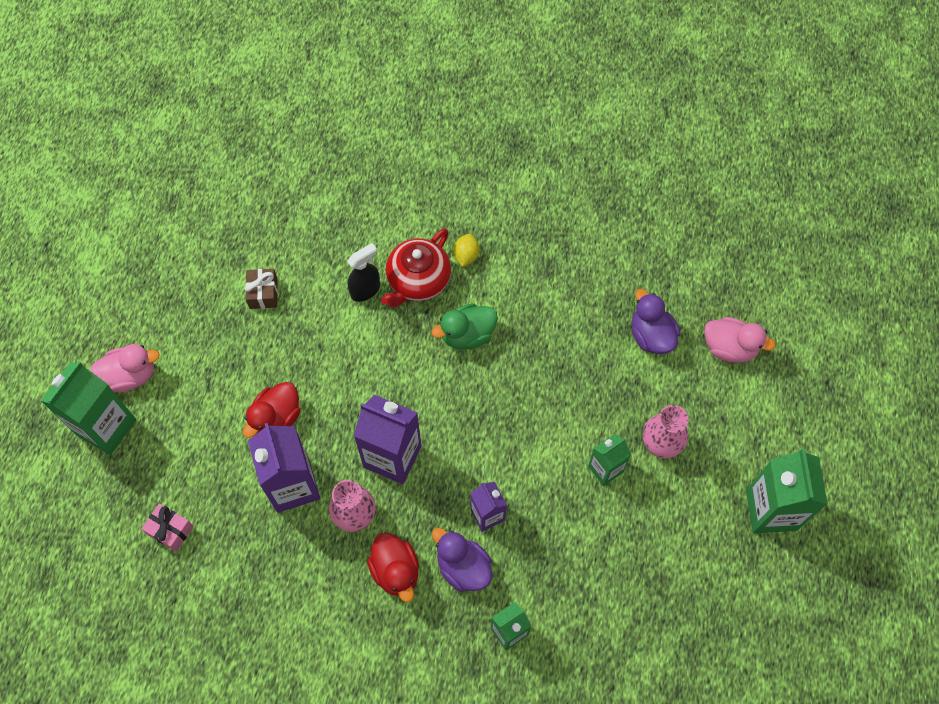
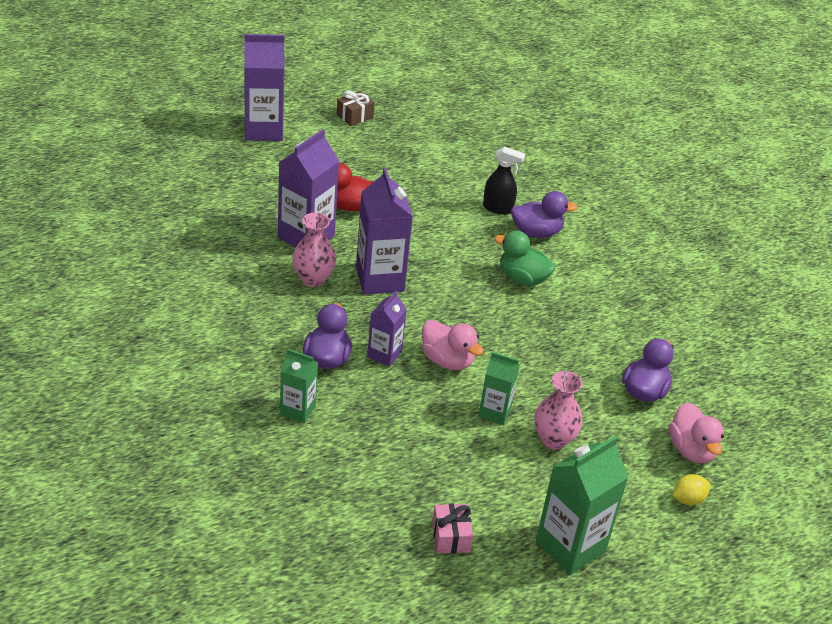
camera: 50 degrees right, 25 degrees down
green carton [41,361,136,455] -> purple carton [244,34,284,141]
pink duck [90,344,160,393] -> pink duck moved to [422,320,484,370]
pink gift [141,503,194,552] -> pink gift moved to [432,504,473,553]
brown gift [244,269,278,309] -> brown gift moved to [337,90,375,126]
red duck [367,533,419,602] -> none
red teapot [381,228,451,308] -> purple duck [511,191,577,238]
yellow lemon [453,234,479,267] -> yellow lemon moved to [672,474,710,505]

